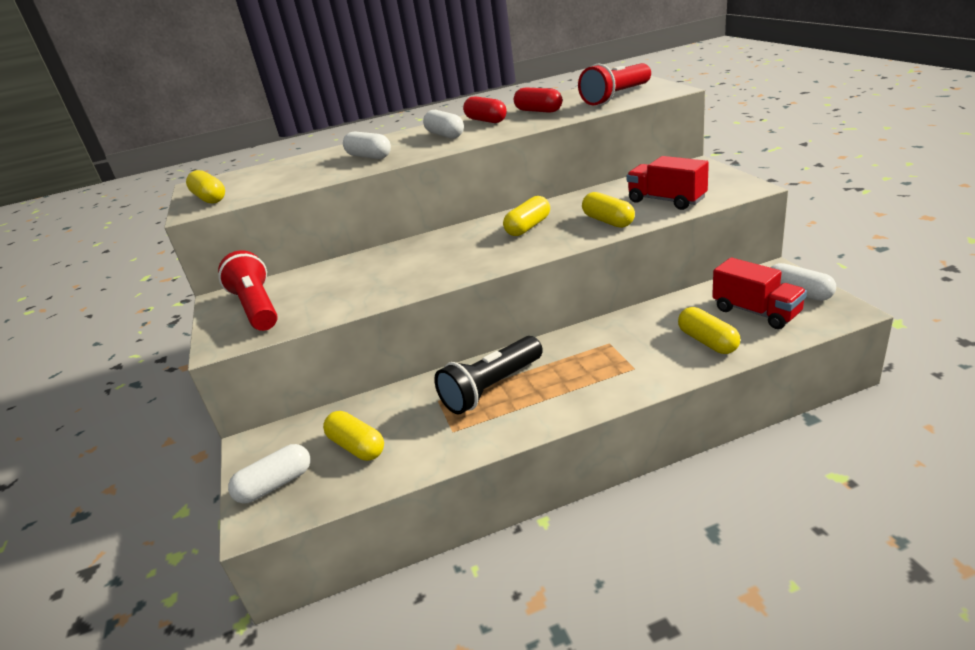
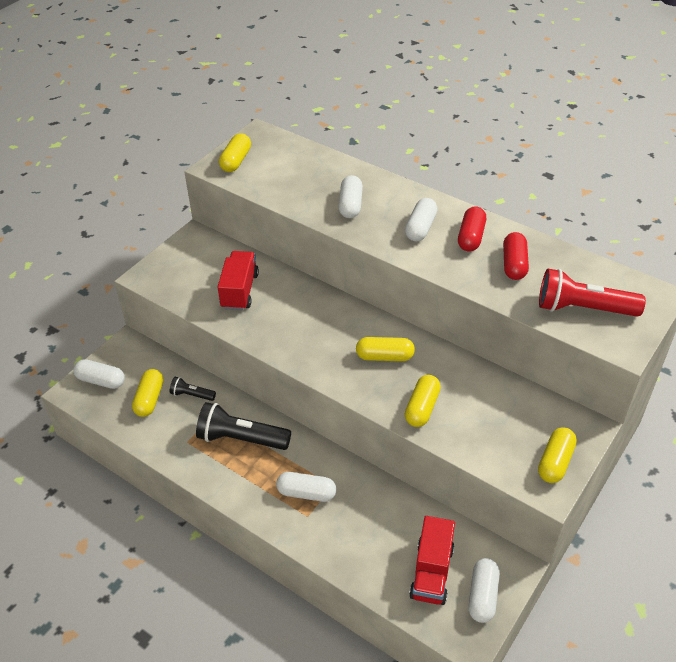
camera: 50 degrees right, 15 degrees up
red flashlight [218,250,278,331] -> none
red truck [626,156,709,210] -> red truck moved to [218,251,259,310]
yellow capsule [678,307,740,354] -> yellow capsule moved to [538,427,577,483]
none -> black flashlight [170,377,216,401]
none -> white capsule [276,472,336,502]

